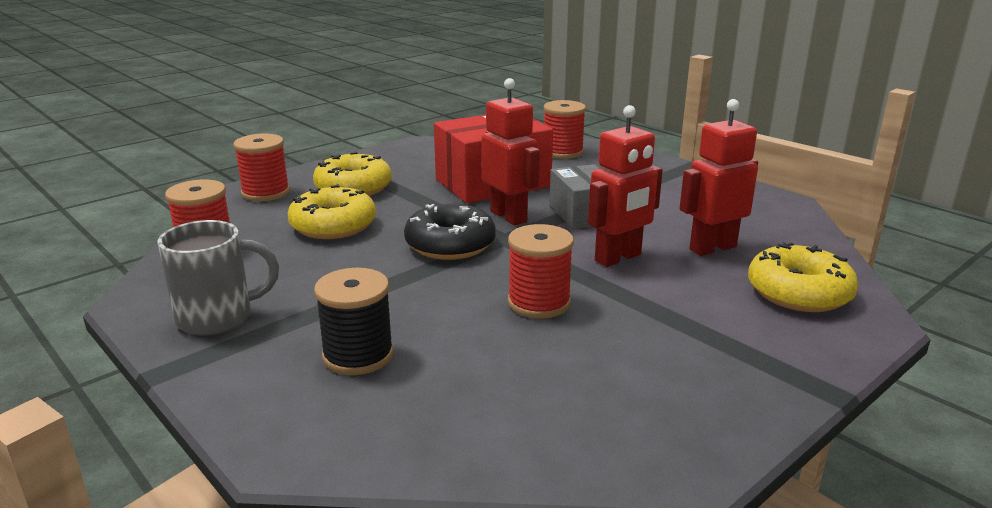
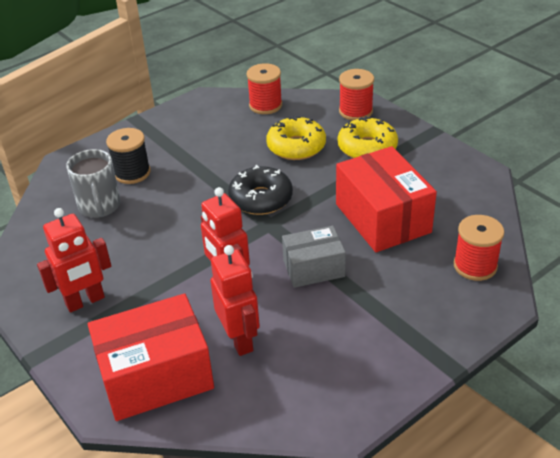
camera: 95 degrees right, 15 degrees up
grey mug [157,220,279,335] -> grey mug moved to [66,149,121,218]
red robot [481,78,540,225] -> red robot moved to [37,208,111,313]
red spool [508,224,574,318] -> none
yellow donut [748,242,859,312] -> red box [88,293,214,421]

